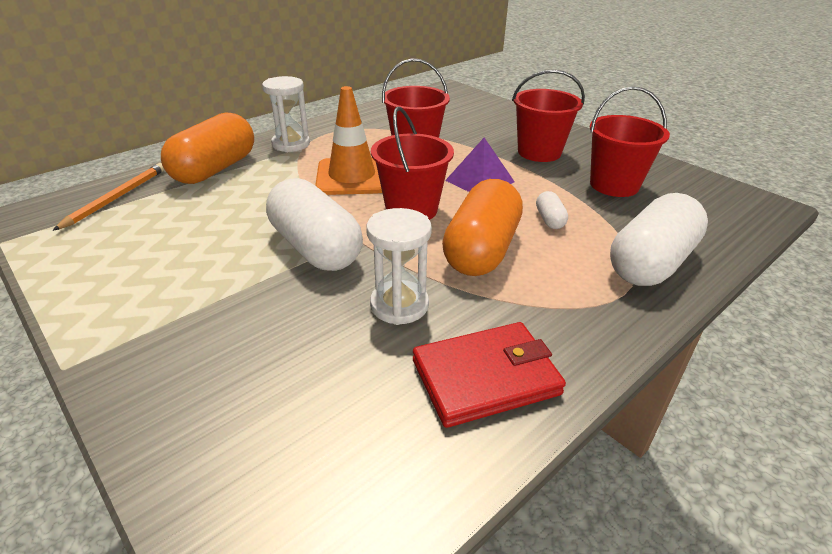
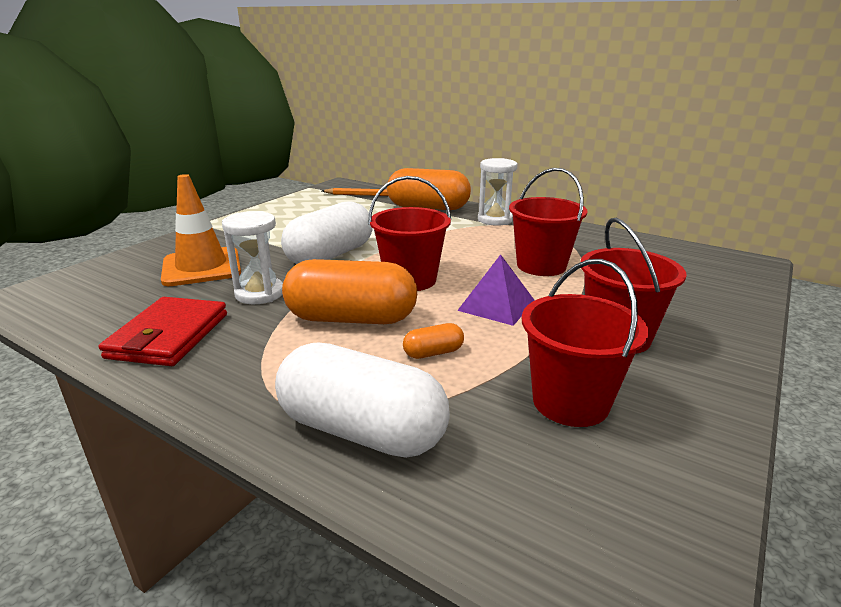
camera: 75 degrees right, 10 degrees down
orange traffic cone [315,86,382,195] -> orange traffic cone moved to [161,174,241,286]
red wallet [413,322,566,428] -> red wallet turned 45 degrees clockwise [99,297,227,366]
white capsule [536,191,568,229] -> orange capsule [403,323,464,359]

